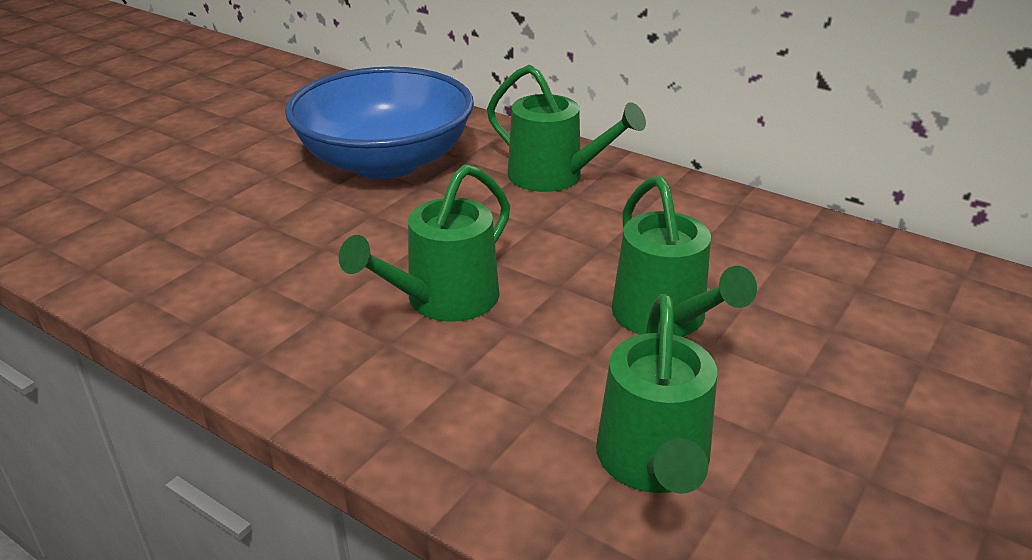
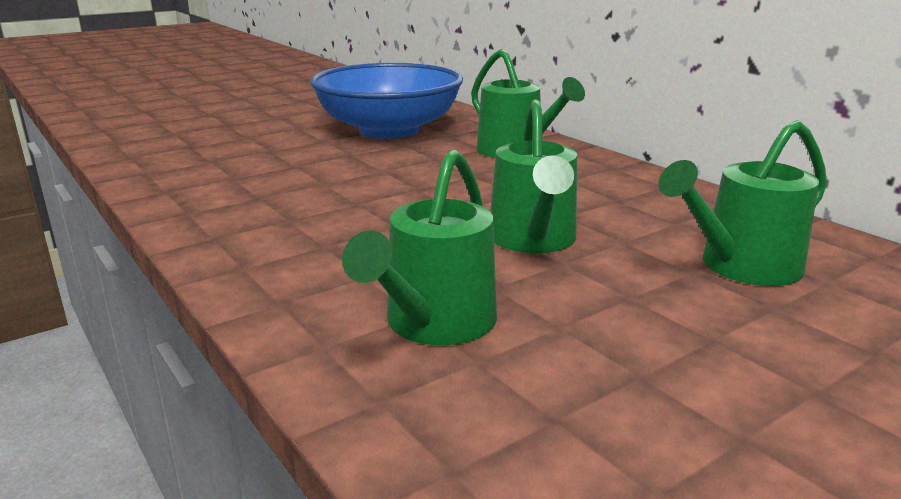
camera: 20 degrees right, 10 degrees down
green watering can [339,164,510,322] -> green watering can moved to [658,120,827,286]

